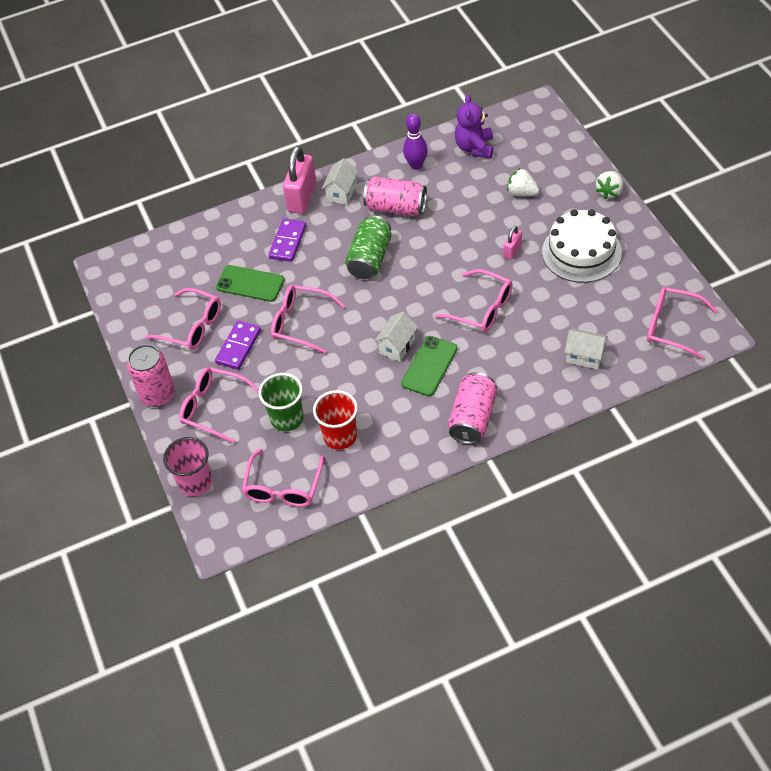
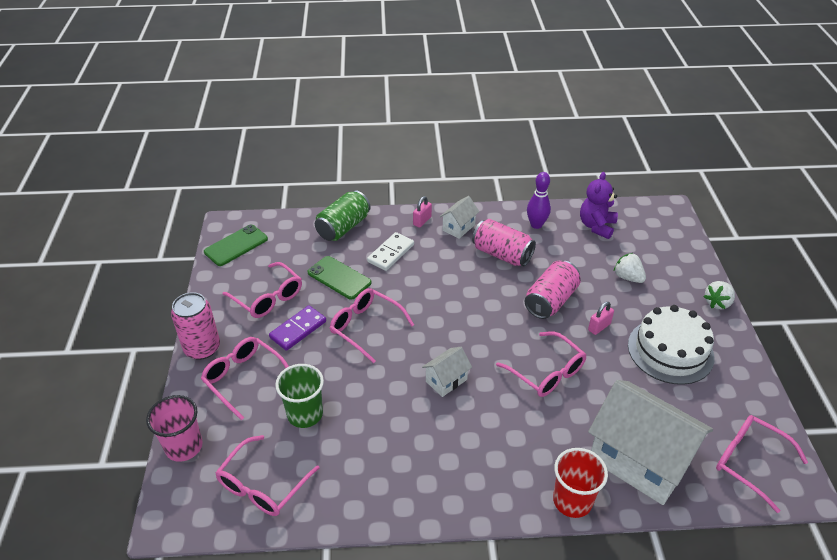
camera: 15 degrees right, 10 degrees down
purple domino [268,219,306,262] -> white domino [367,232,414,271]
pink padlock [283,146,316,214] -> pink padlock [413,196,432,228], size x0.50
red cup [313,390,358,450] -> red cup moved to [553,448,608,518]
green can [345,215,392,279] -> green can moved to [315,190,370,241]
green phone [401,336,458,396] -> green phone moved to [204,225,268,266]
pink can [448,372,497,444] -> pink can moved to [524,261,581,319]
white house [565,328,608,369] -> white house [588,380,713,505], size x2.22

